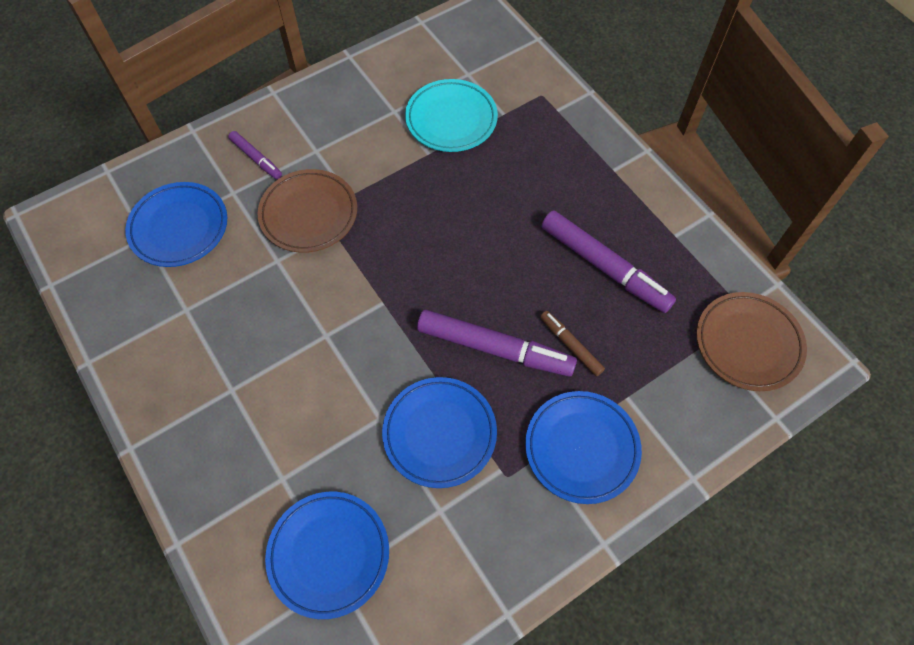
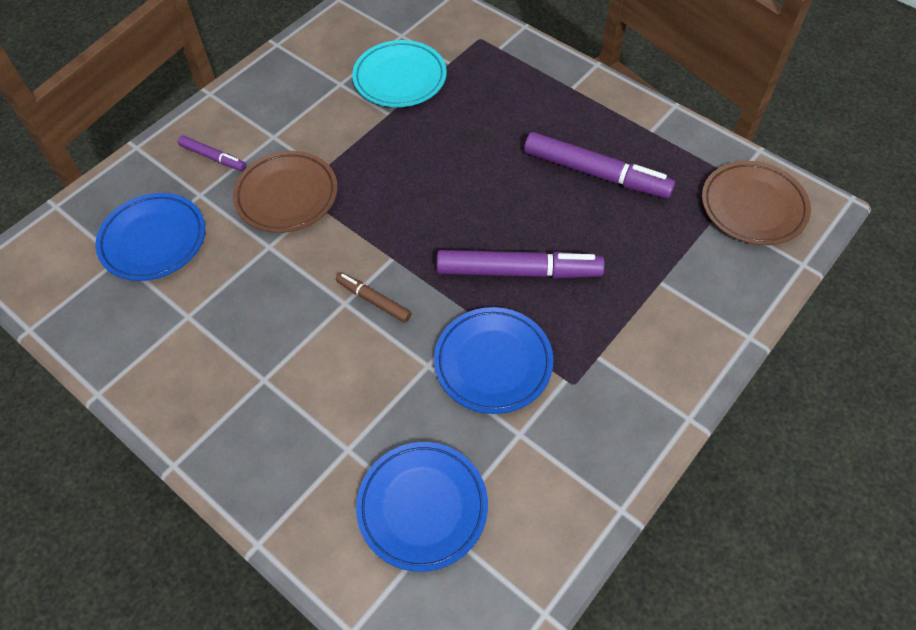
camera: 15 degrees left, 5 degrees down
blue plate [525,391,642,504] -> none
brown marker [540,311,605,376] -> brown marker moved to [336,272,411,323]

